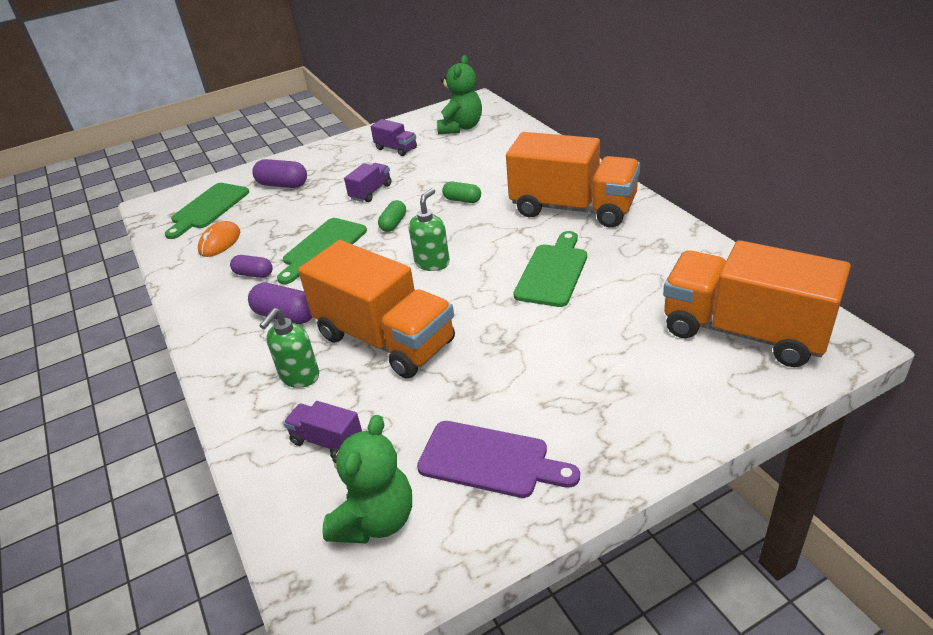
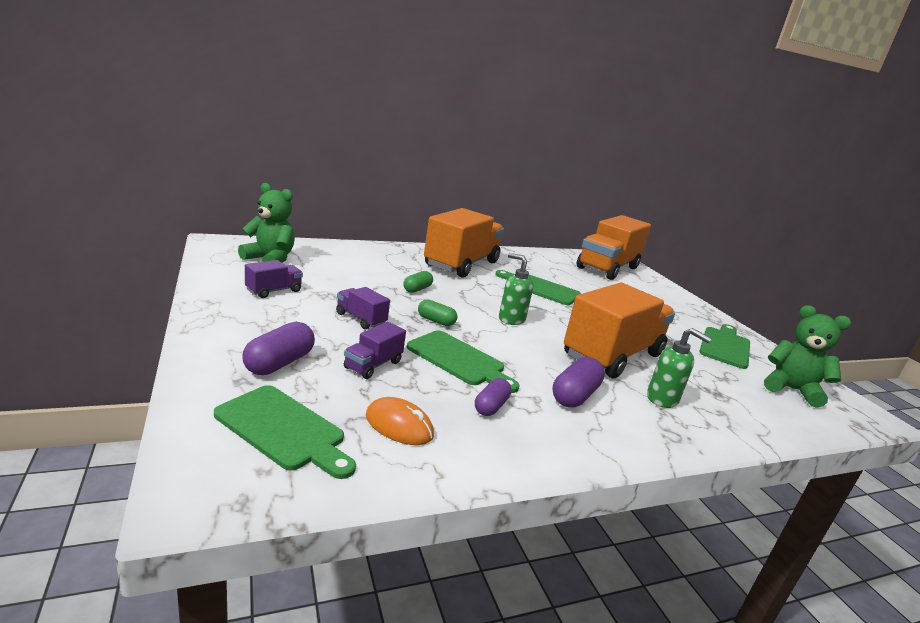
camera: 90 degrees left, 15 degrees down
purple truck [284,401,362,453] -> purple truck moved to [344,322,406,379]
purple cutting board [417,421,580,498] -> green cutting board [699,324,750,369]

